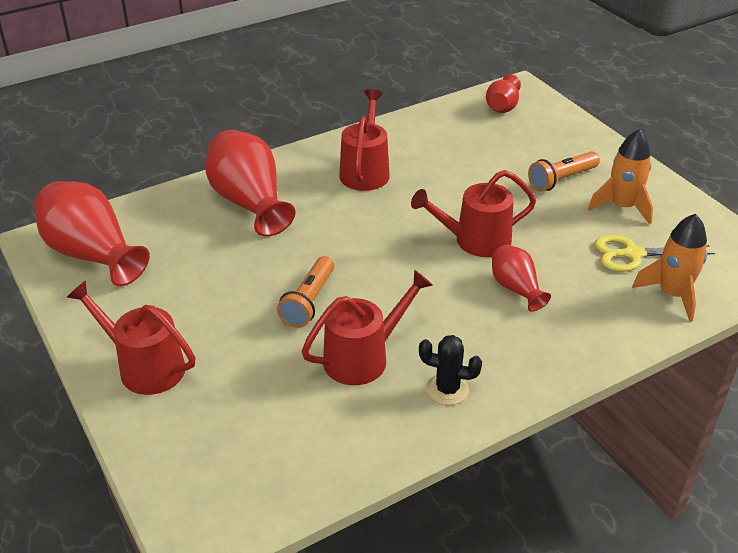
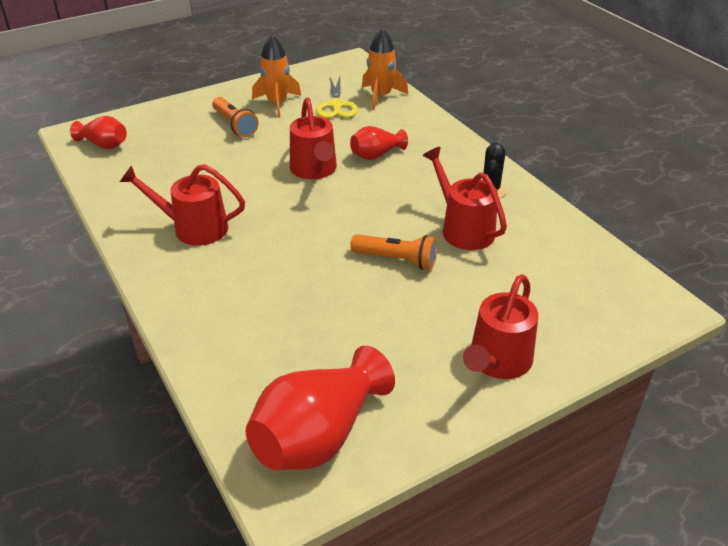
camera: 90 degrees left, 0 degrees up
red vase [205,130,295,236] -> none

